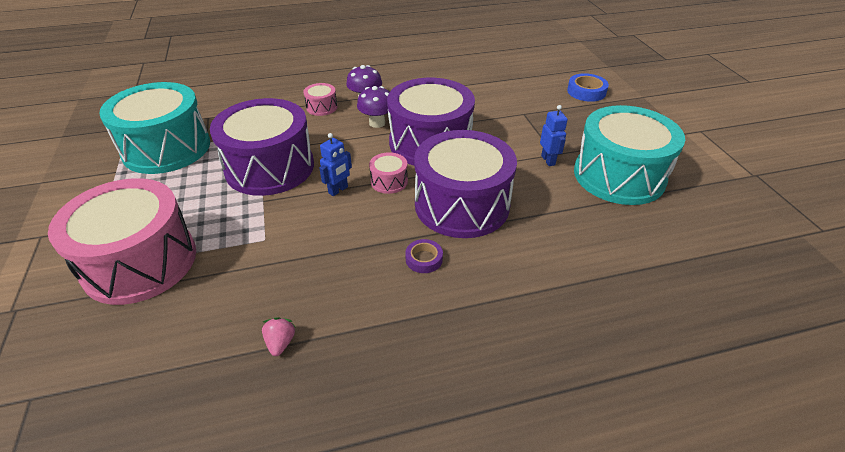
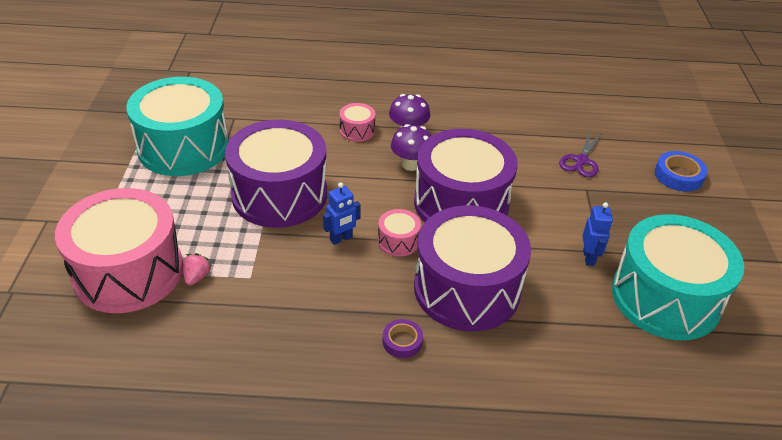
camera: 15 degrees right, 0 degrees up
pink strawberry [262,317,295,356] -> pink strawberry moved to [183,253,212,286]
none -> purple scissors [559,131,602,177]

